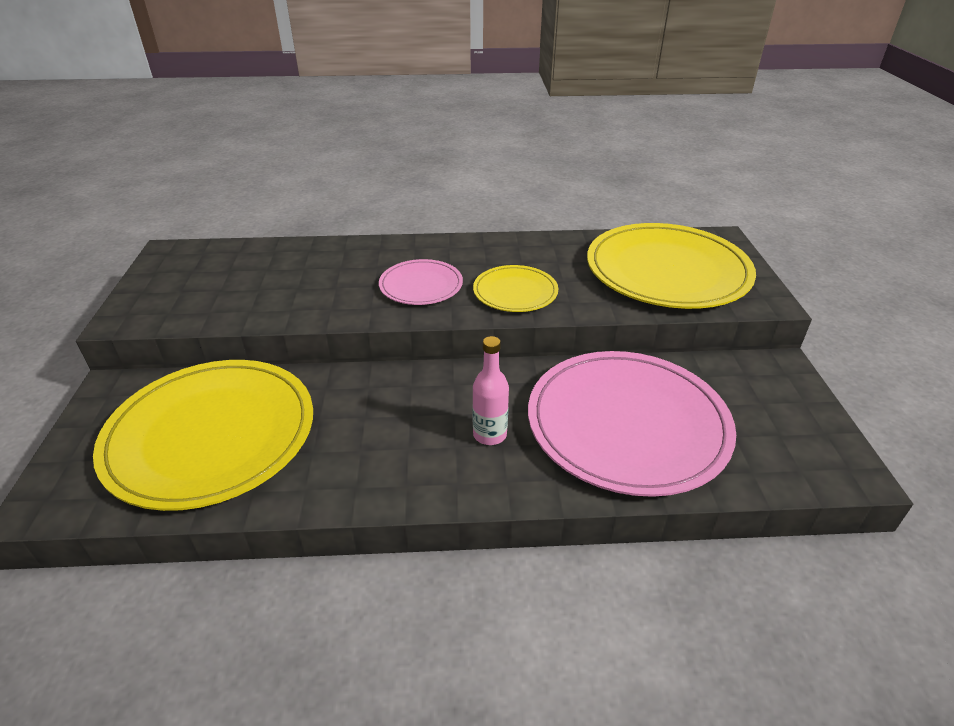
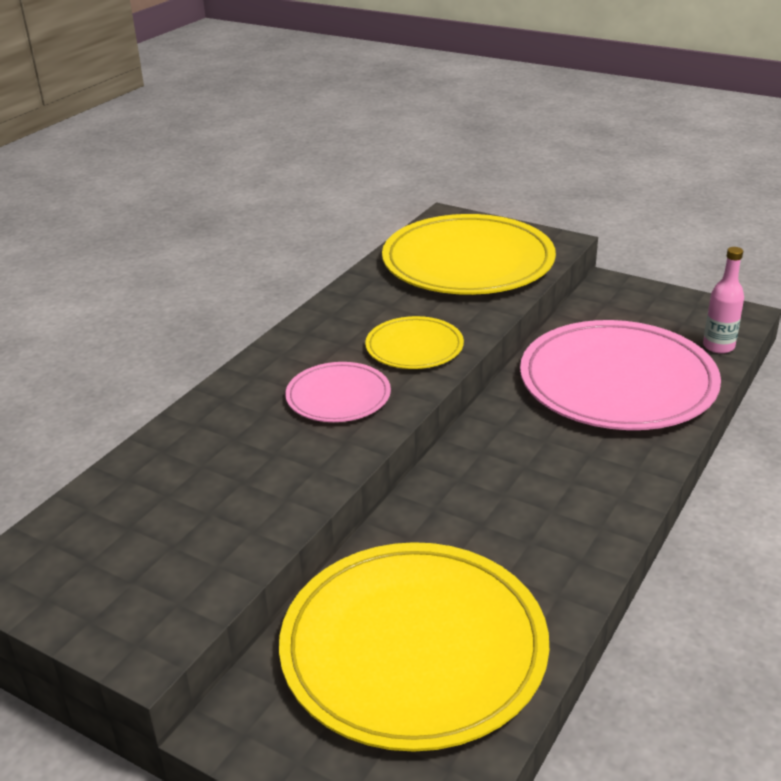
camera: 55 degrees left, 5 degrees down
pink bottle [473,336,509,445] -> pink bottle moved to [703,247,744,354]

